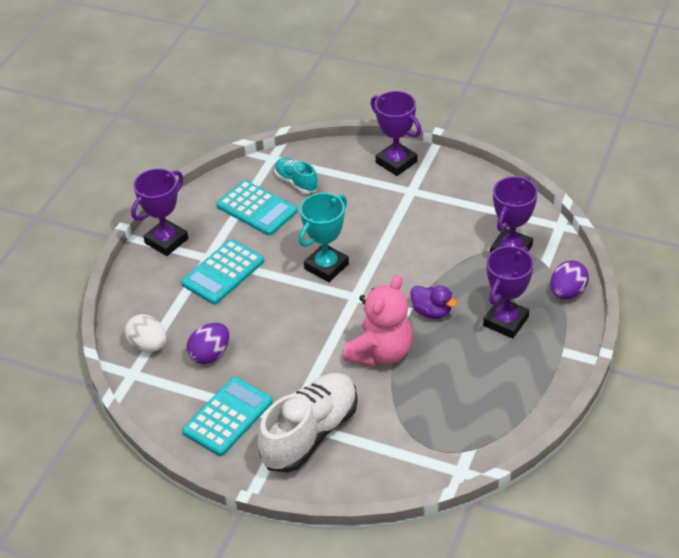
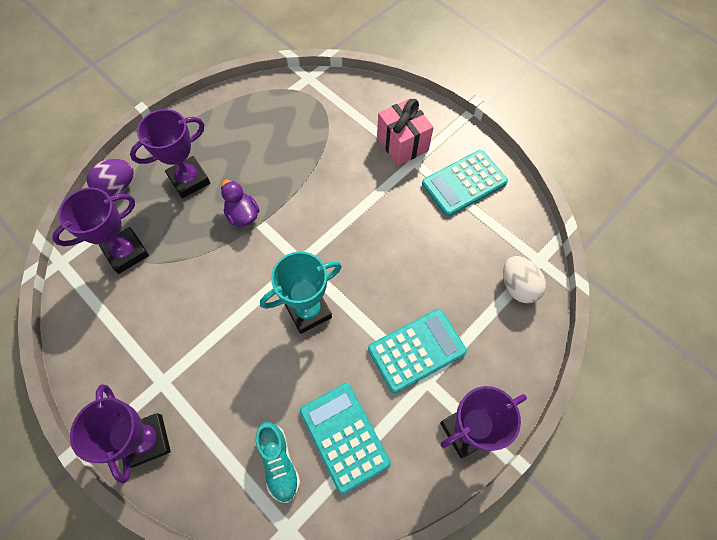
camera: 160 degrees left, 20 degrees up
purple egg [187,323,229,364] -> none
white shoe [258,373,358,473] -> pink gift [377,98,434,166]
pink teddy bear [343,275,413,367] -> none

